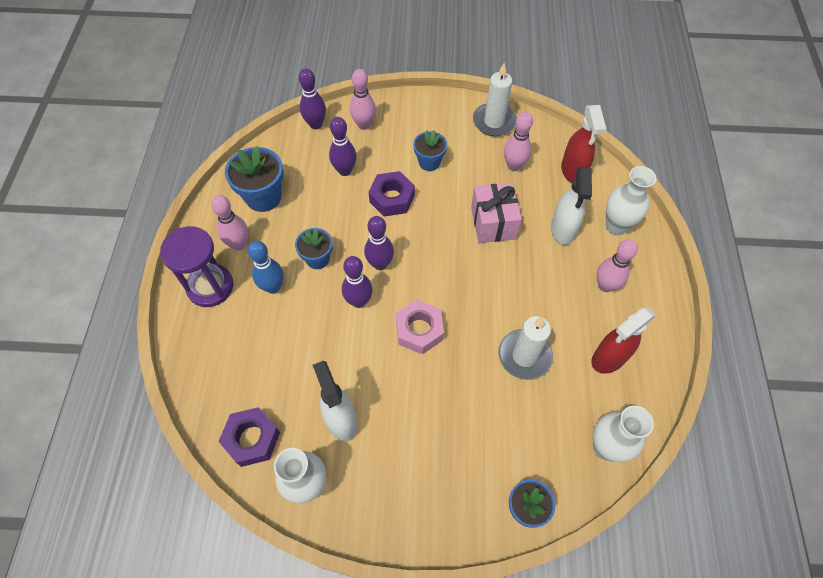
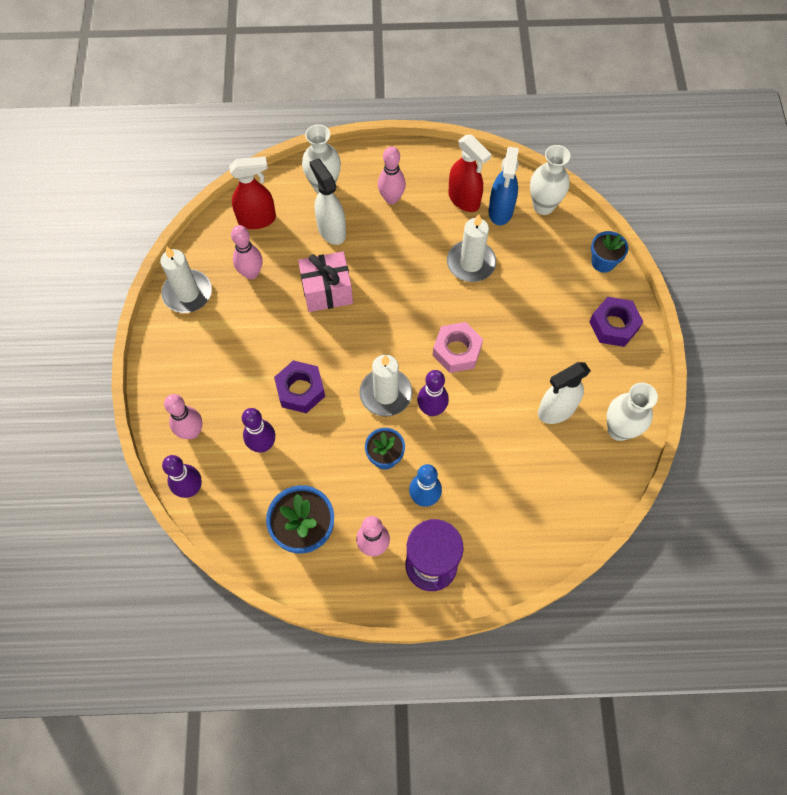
camera: 95 degrees left, 5 degrees up
purple nut [218,407,280,467] -> purple nut moved to [589,297,644,347]
purple bowling pin [364,216,394,270] -> white candle [360,355,412,416]
blue flower pot [413,130,447,171] -> none
white spray bottle [551,166,592,245] -> white spray bottle turned 120 degrees counterclockwise [310,158,346,245]
none -> blue spray bottle [489,147,519,225]

